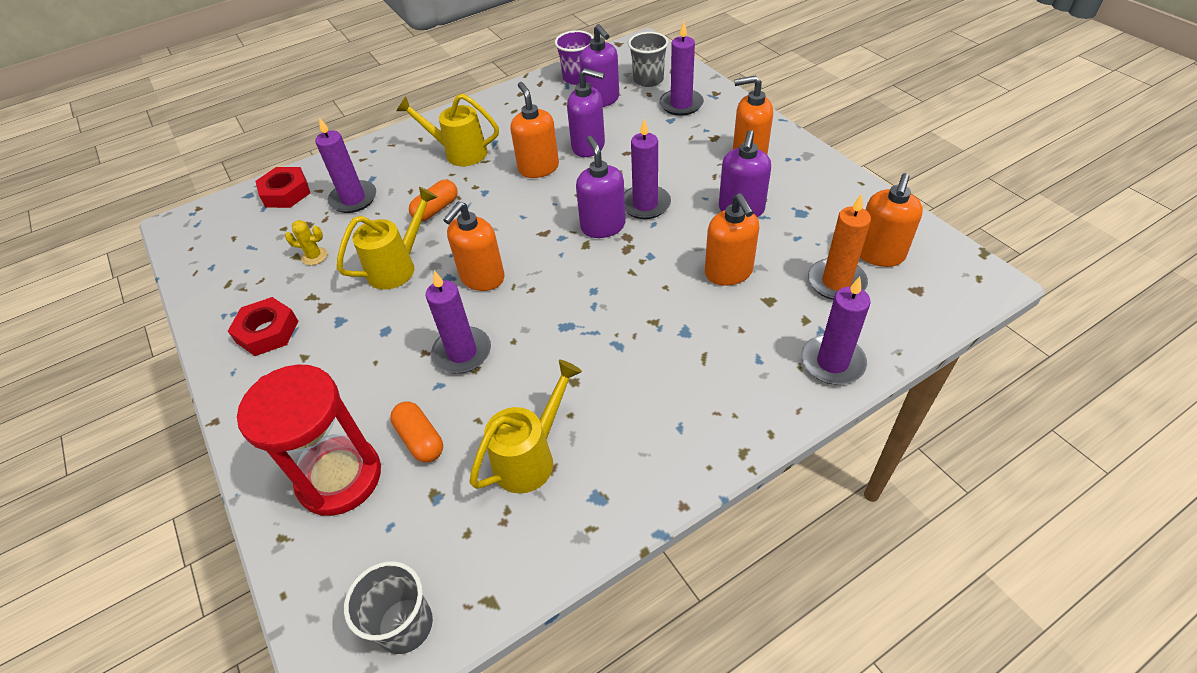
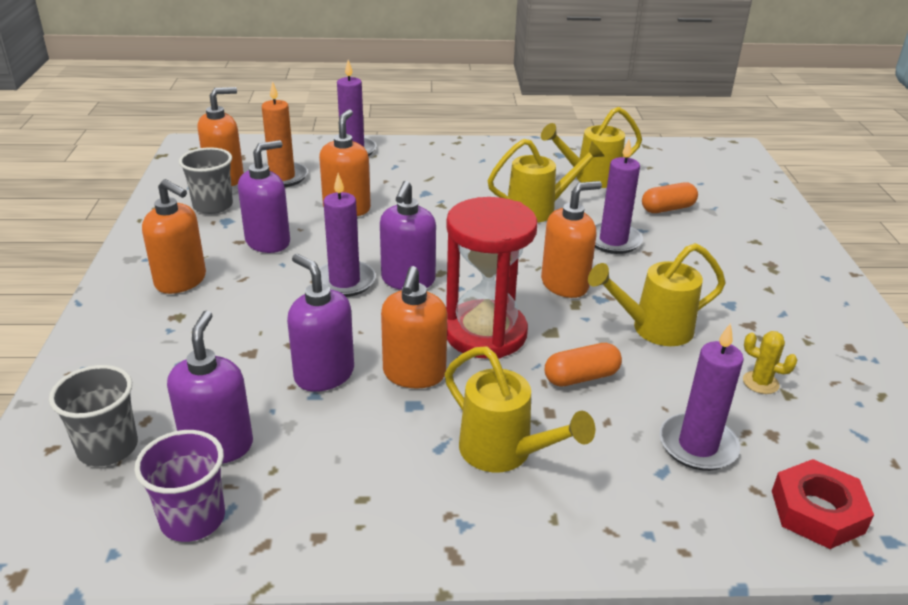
camera: 155 degrees left, 15 degrees down
red nut [228,297,298,356] -> none
red hourglass [237,364,381,516] -> red hourglass moved to [446,197,537,359]
grey cup [344,561,433,654] -> grey cup moved to [179,147,233,214]
orange capsule [390,401,443,462] -> orange capsule turned 75 degrees clockwise [642,183,698,213]
purple candle [659,22,704,116] -> none
none -> yellow watering can [487,139,604,223]

